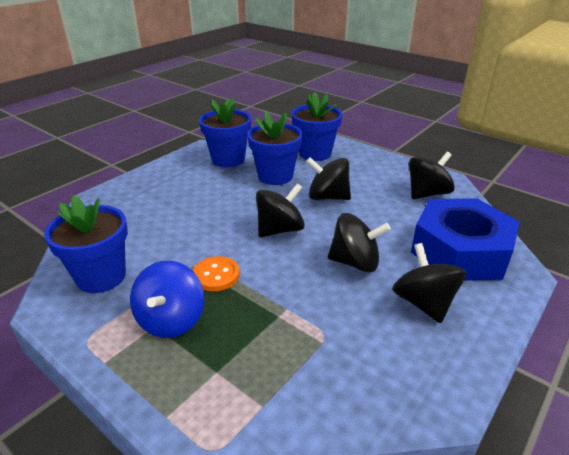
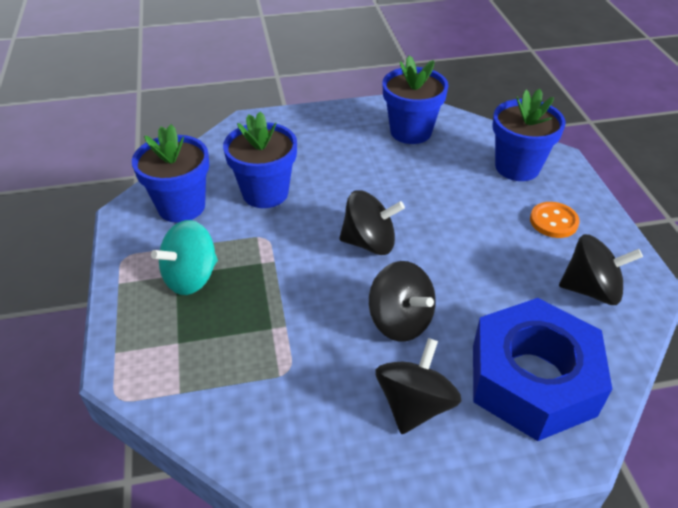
camera: 40 degrees right, 10 degrees up
blue spinning top [130,261,204,338] -> turquoise spinning top [151,220,218,295]
orange button [193,256,240,291] -> orange button moved to [530,202,580,238]
blue flower pot [247,112,303,185] -> blue flower pot moved to [223,111,297,208]
black spinning top [306,157,351,200] -> none

